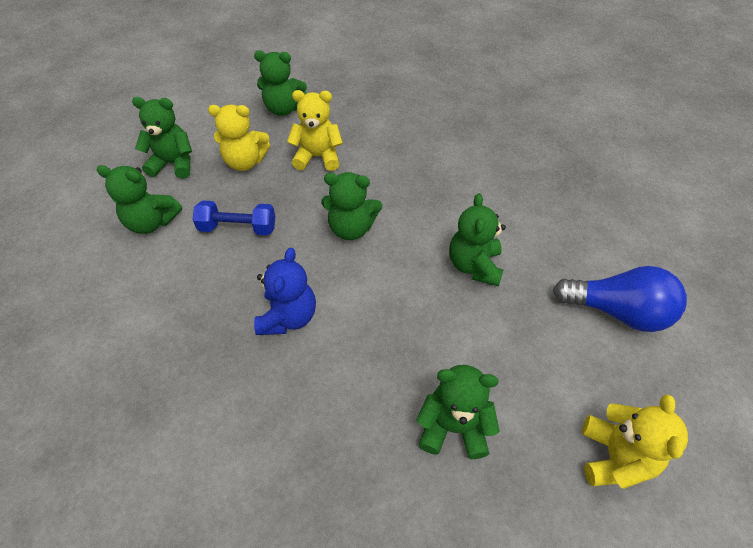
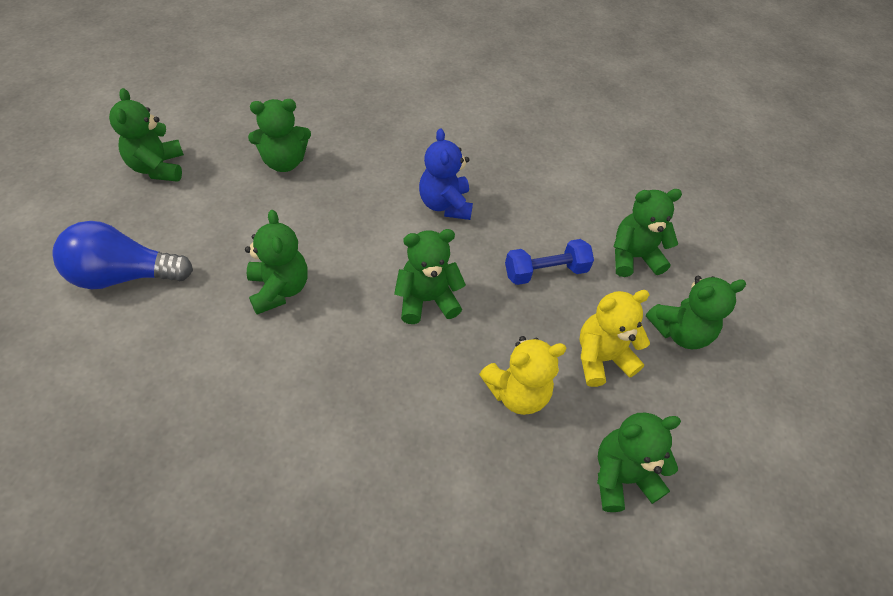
camera: 155 degrees right, 0 degrees up
yellow teddy bear [582,394,688,489] -> green teddy bear [109,88,184,181]

